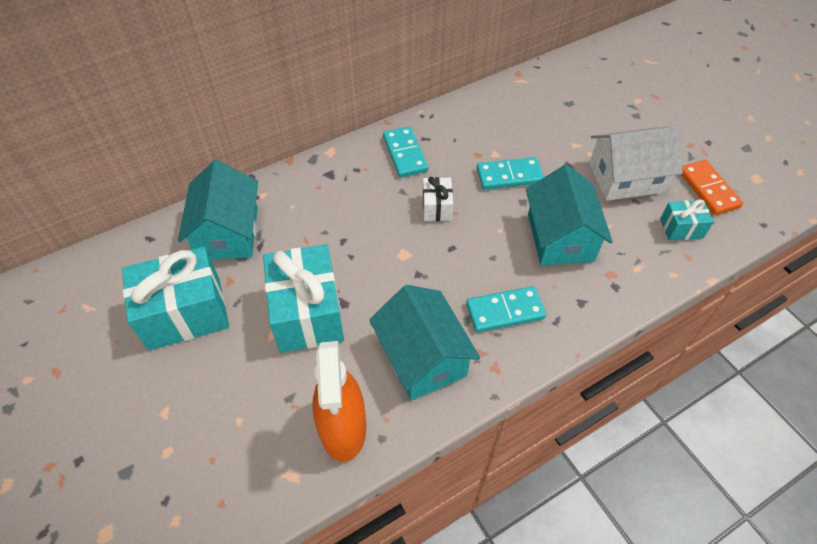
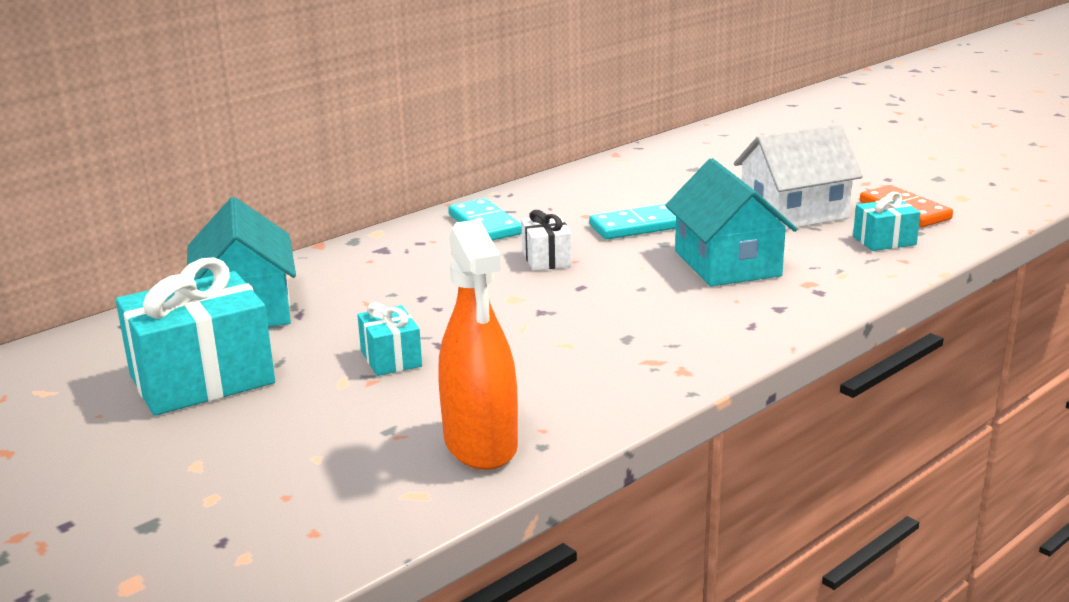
camera: 10 degrees left, 30 degrees down
turquoise gift [263,244,344,353] -> turquoise gift [357,302,422,376], size x0.50
turquoise house [370,285,480,401] -> none
turquoise domino [466,286,546,332] -> none

